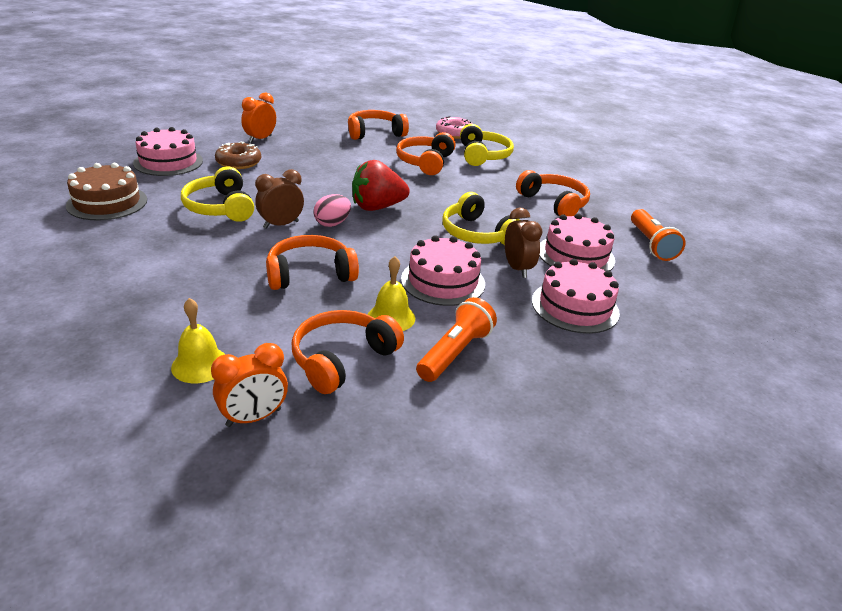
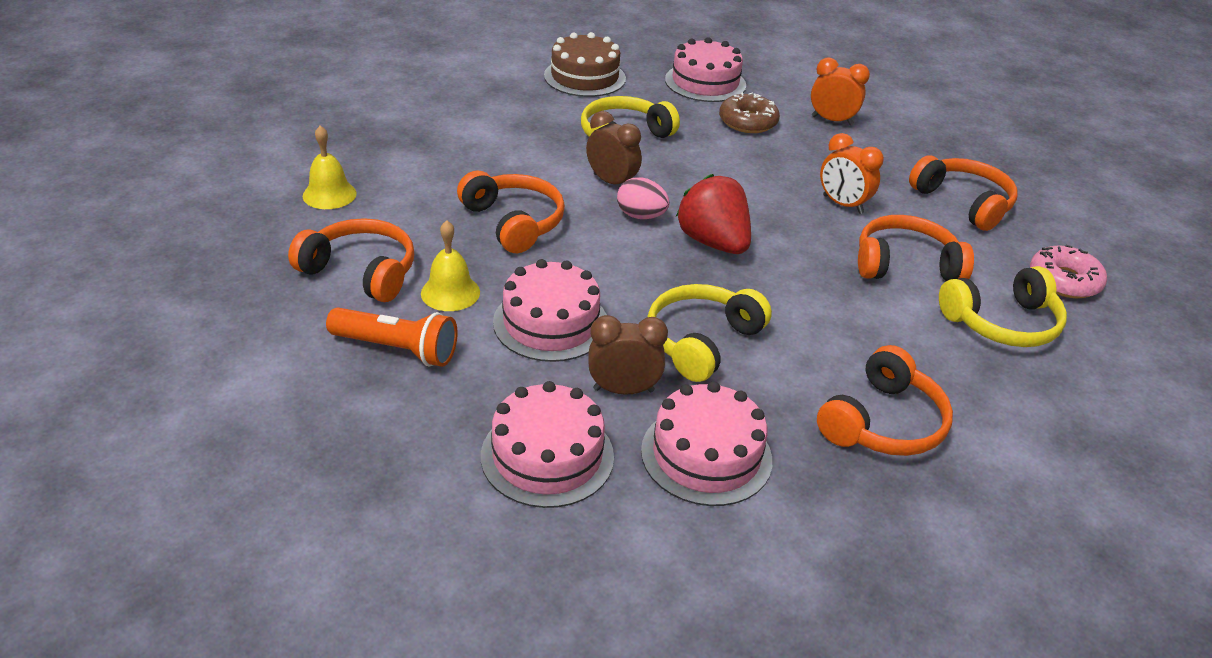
camera: 75 degrees right, 5 degrees up
orange clock [211,343,288,427] -> orange clock moved to [820,133,884,214]
brown clock [505,208,543,278] -> brown clock turned 150 degrees counterclockwise [589,315,668,395]
orange flashlight [631,209,686,261] -> none

